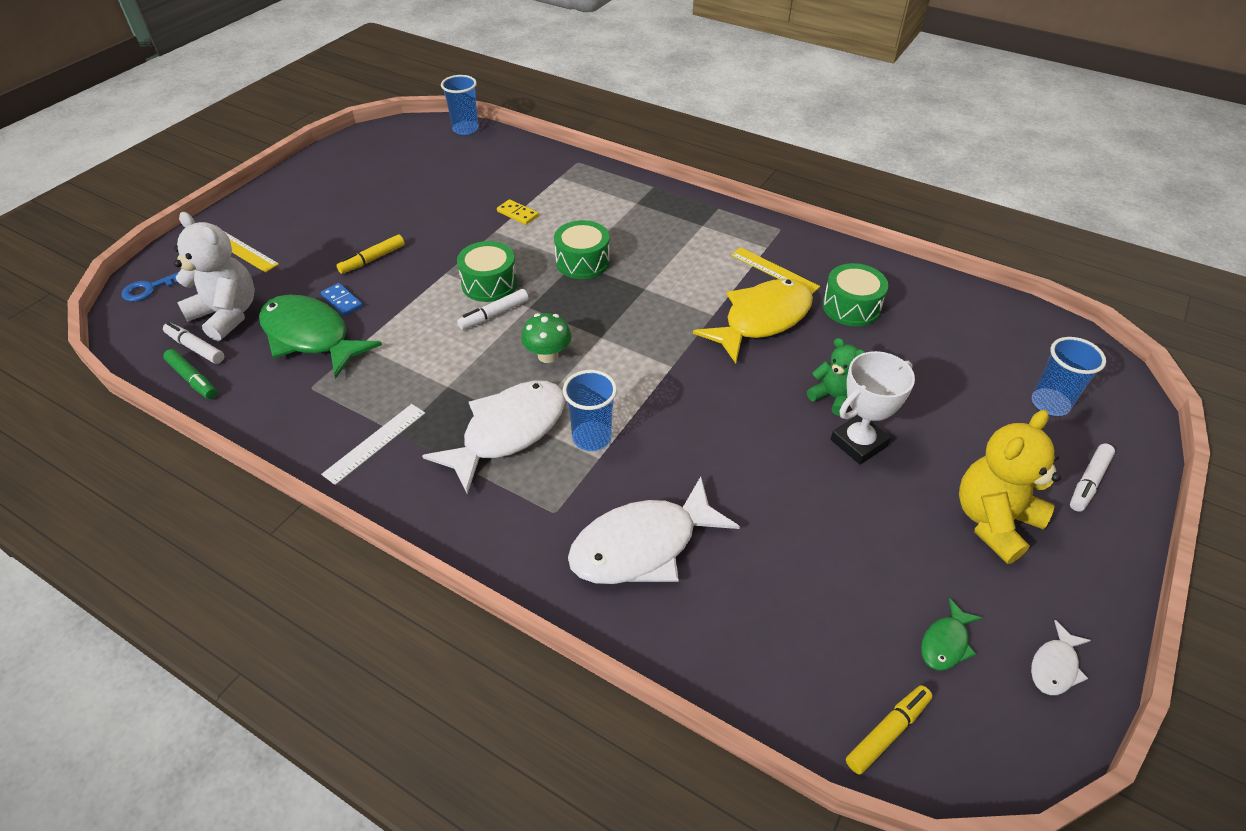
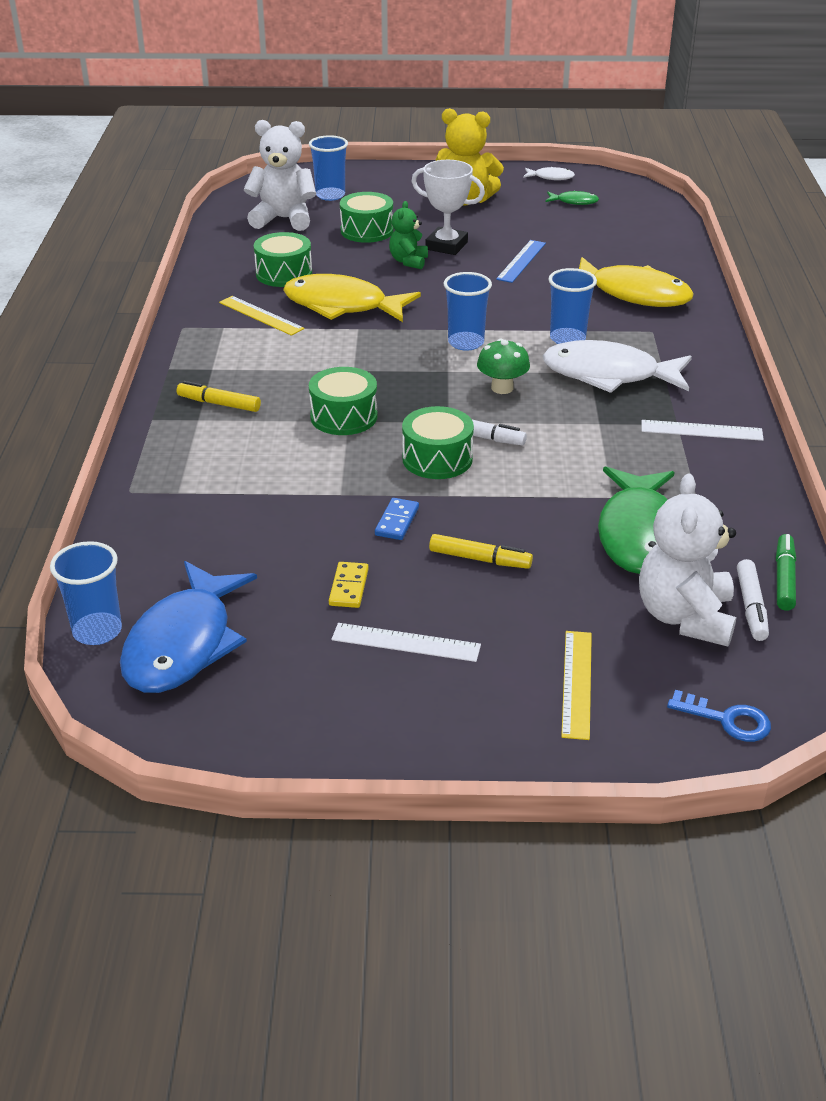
camera: 120 degrees left, 10 degrees down
blue domino [321,283,363,316] -> blue domino moved to [375,498,419,540]
yellow domino [497,199,539,225] -> yellow domino moved to [329,562,369,608]
white fish [568,477,740,584] -> yellow fish [579,257,694,307]
yellow ruler [731,247,820,294] -> yellow ruler turned 60 degrees counterclockwise [219,296,304,336]
yellow marker [846,685,933,775] -> yellow marker moved to [177,381,261,412]
white marker [1070,444,1115,512] -> none
none -> blue fish [120,561,257,693]
none -> white teddy bear [243,120,316,231]
none -> white ruler [332,623,481,662]
none -> green drum [340,192,394,243]
none -> blue cup [444,272,492,351]
none -> blue ruler [496,240,546,283]

